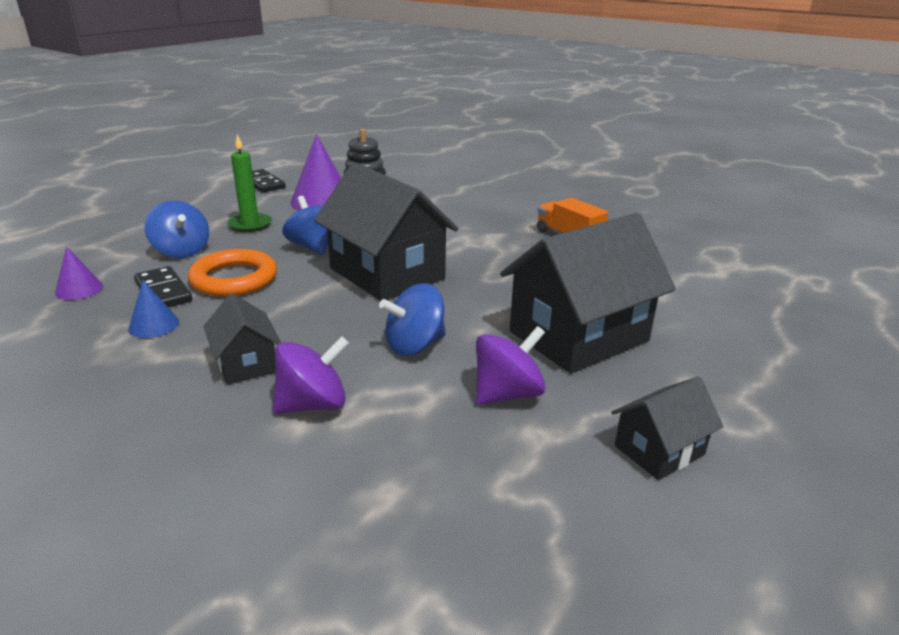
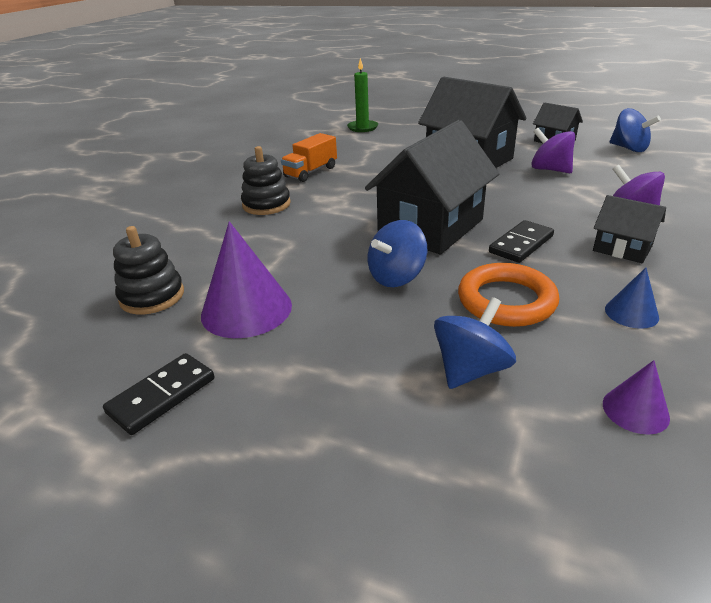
camera: 100 degrees left, 5 degrees up
black domino [134,266,192,307] -> black domino moved to [489,220,554,263]
black house [203,293,281,385] -> black house turned 75 degrees clockwise [593,195,666,263]
green candle [227,134,272,232] -> green candle moved to [347,58,378,132]
blue spinning top [379,283,446,356] -> blue spinning top moved to [610,108,661,152]
none -> black stacking toy [241,146,291,215]

